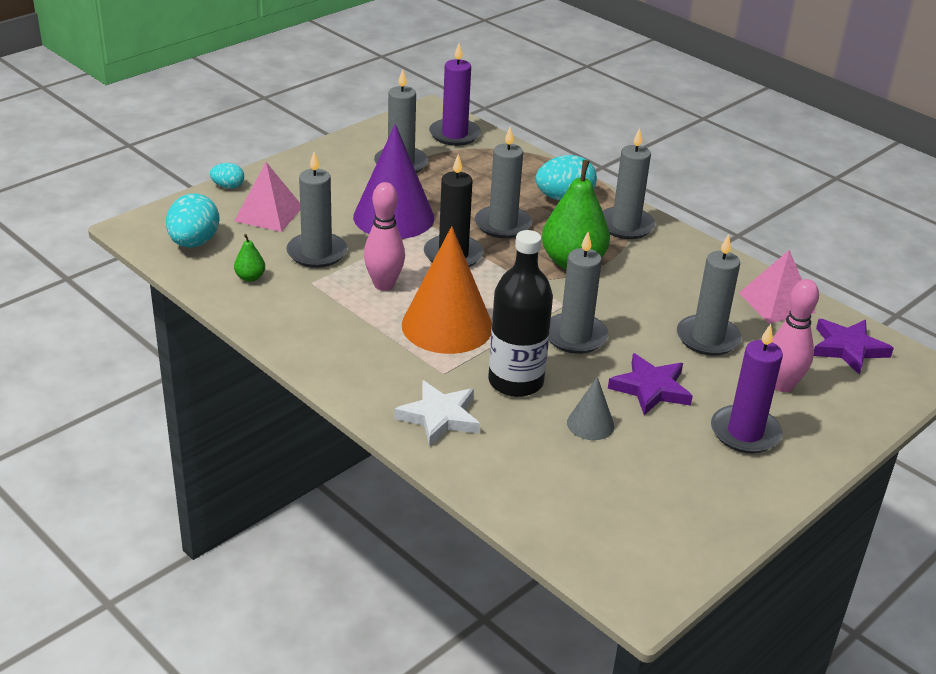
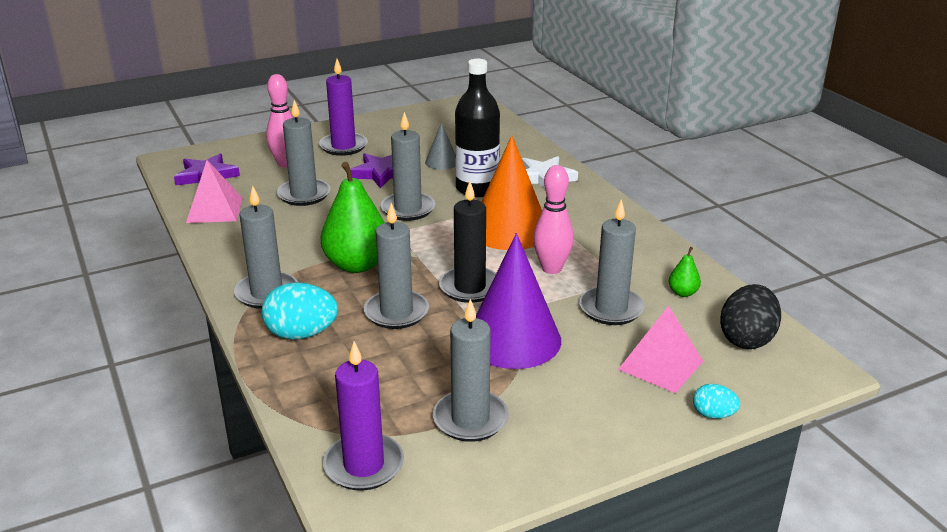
camera: 160 degrees left, 5 degrees down
turquoise egg [166,193,219,247] -> black egg [720,284,781,349]

